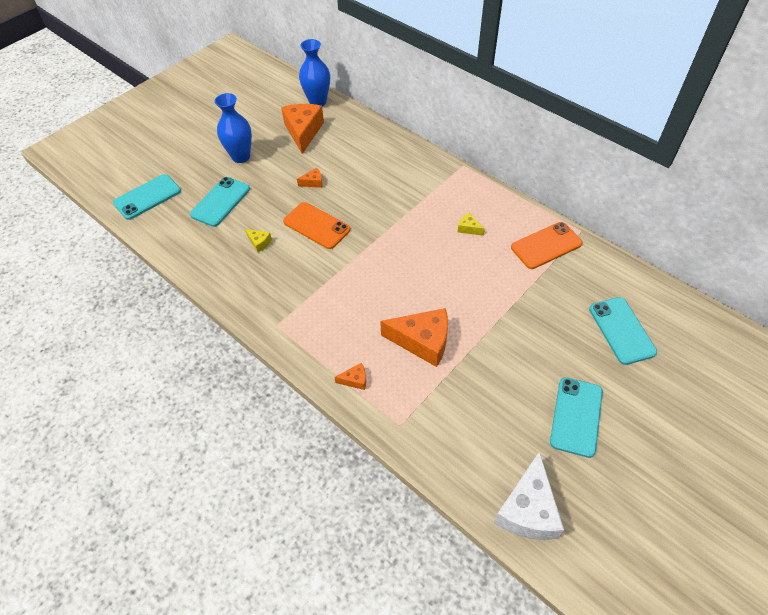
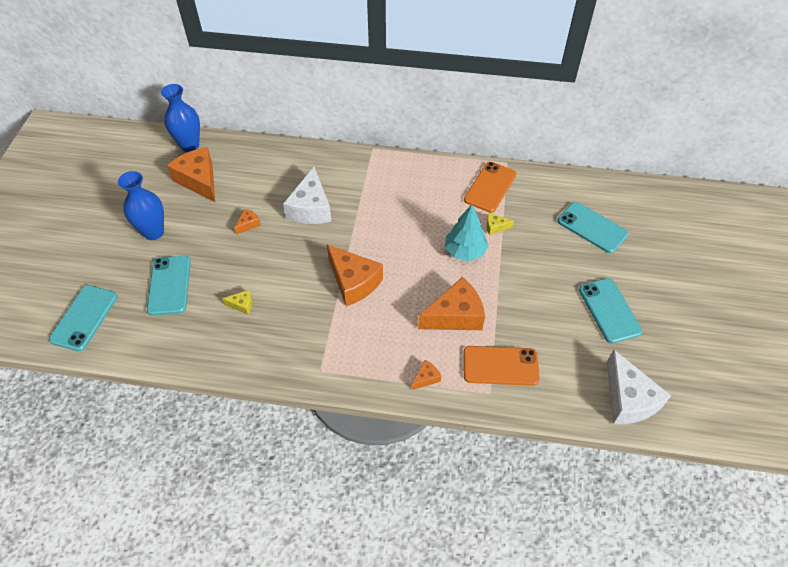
camera: 35 degrees left, 0 degrees up
orange phone [283,202,350,249] -> orange phone moved to [463,346,540,386]
yellow cheese [458,213,485,236] -> yellow cheese moved to [487,212,514,235]
none -> white cheese [283,167,332,224]
none -> orange cheese [327,244,383,306]
none -> turquoise tree [445,205,489,261]

